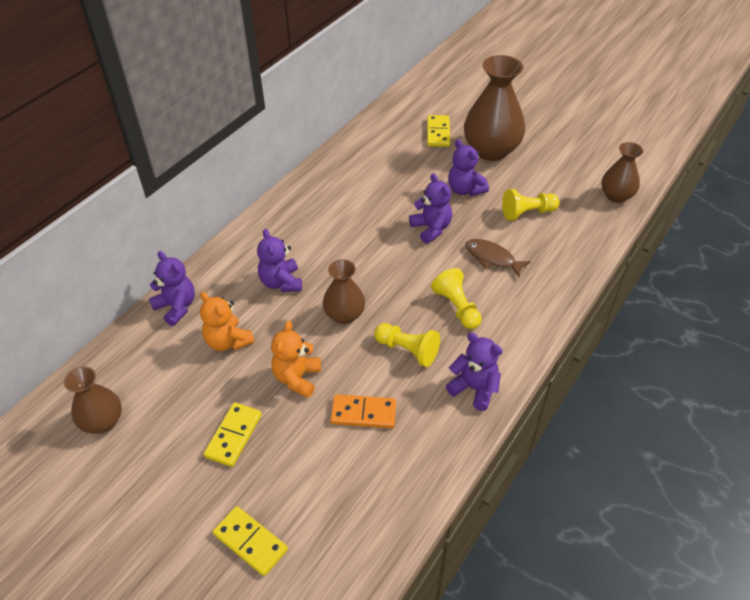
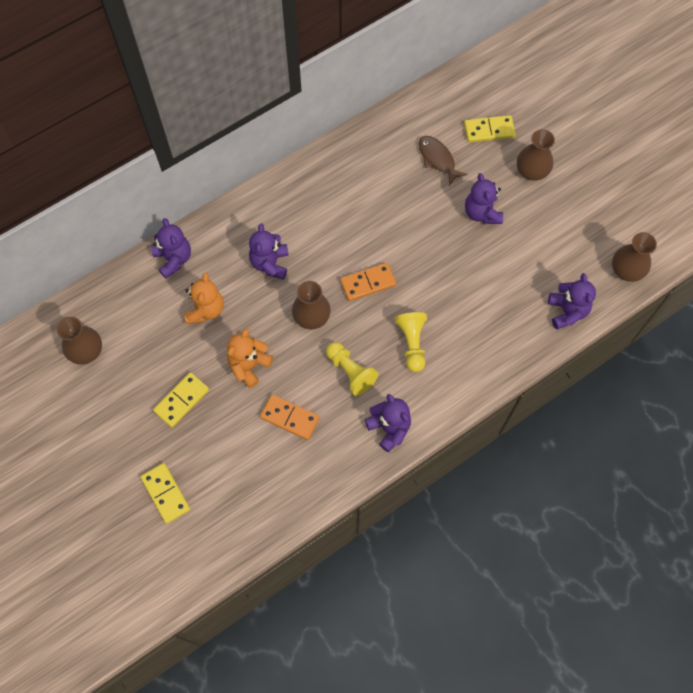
camera: 20 degrees right, 20 degrees up
orange teddy bear [200,292,255,351] -> orange teddy bear turned 150 degrees counterclockwise [184,272,224,324]
purple teddy bear [409,173,452,244] -> purple teddy bear moved to [548,273,596,330]
yellow domino [427,115,450,147] -> yellow domino turned 60 degrees clockwise [464,115,516,142]
brown vase [464,55,525,161] -> brown vase [517,129,555,181], size x0.57
brown fish [465,239,531,277] -> brown fish moved to [419,136,467,186]
yellow pawn [502,189,560,221] -> none
none -> orange domino [340,263,396,301]

